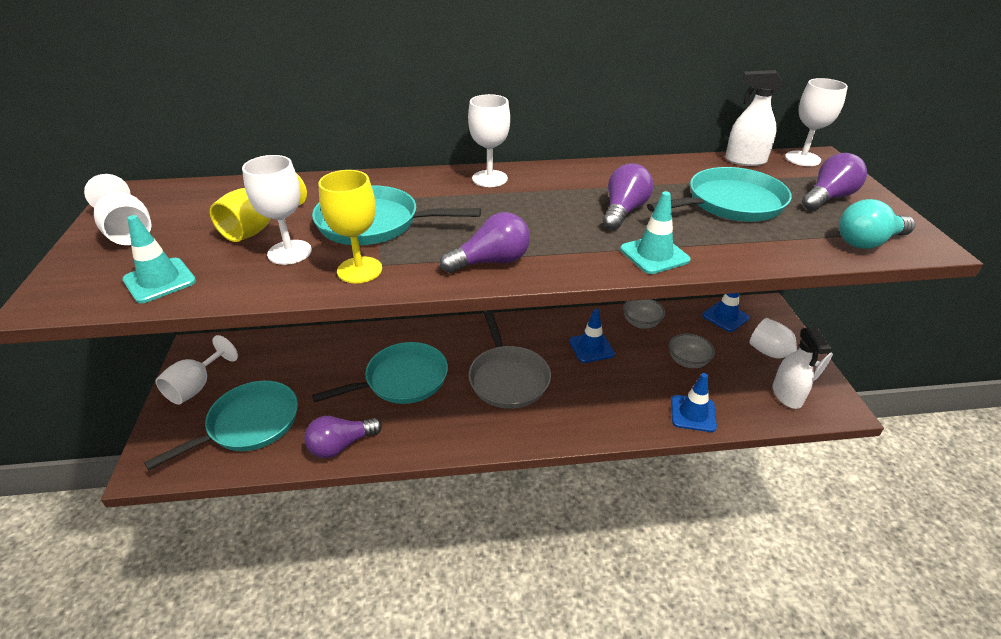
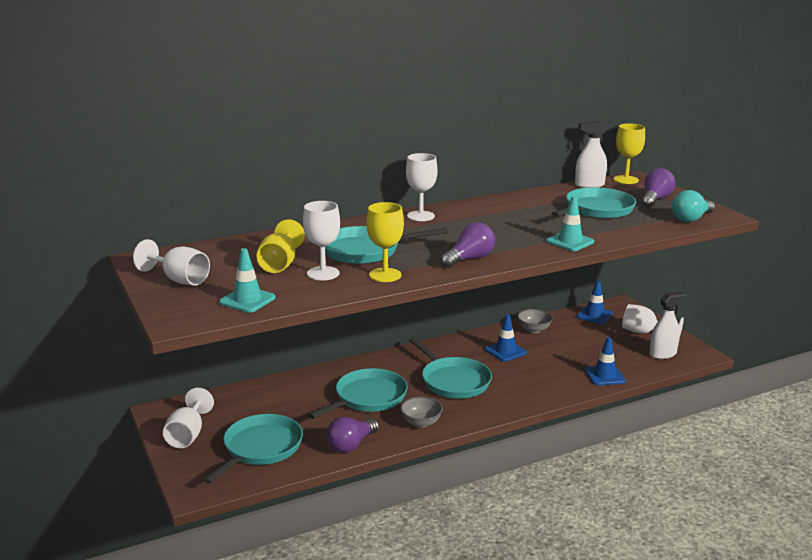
camera: 20 degrees left, 15 degrees down
grey pan [468,311,551,409] -> turquoise pan [409,337,492,398]
purple light bulb [603,163,653,230] -> none
grey bowl [669,333,715,368] -> grey bowl moved to [400,397,443,428]
white spray bottle [773,327,831,409] -> white spray bottle turned 90 degrees counterclockwise [649,291,686,359]
white goblet [785,78,848,166] -> yellow goblet [613,123,645,184]

